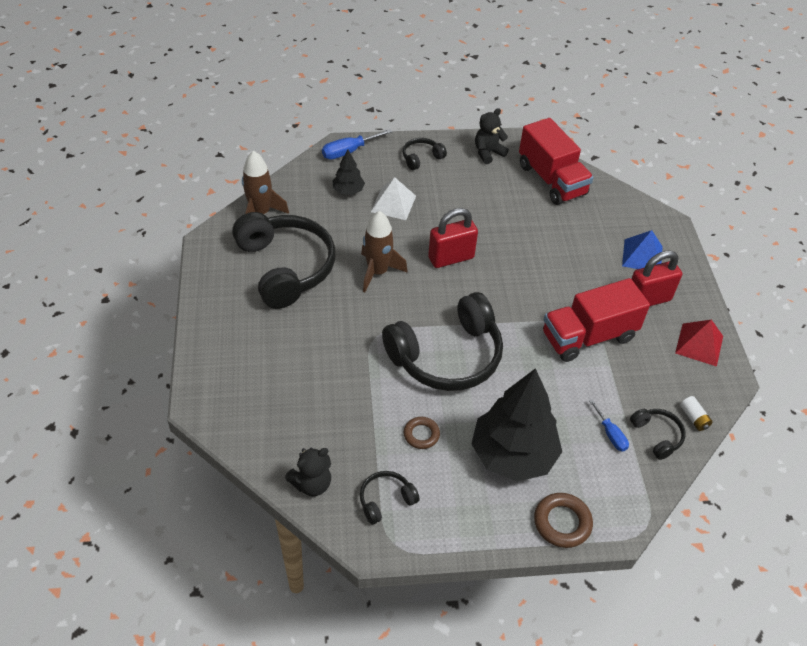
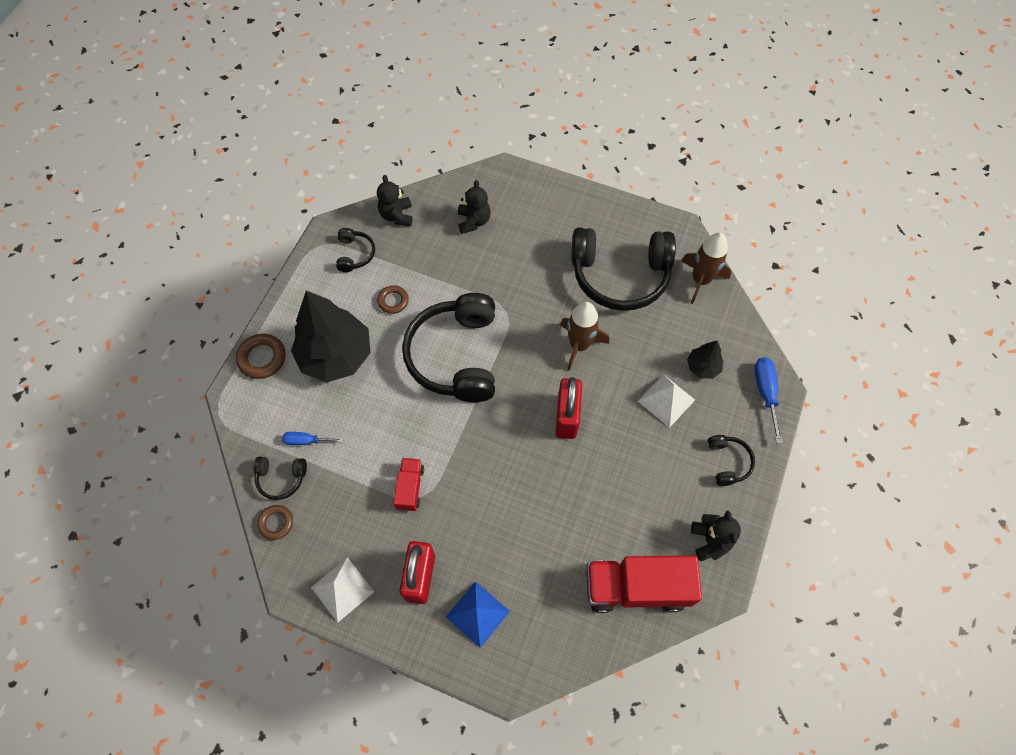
camera: 120 degrees right, 15 degrees up
red truck [543,278,650,362] -> red truck [393,458,424,511], size x0.51
red pyramid [675,319,723,367] -> white pyramid [311,557,374,623]
white battery [680,396,713,431] -> brown ring [257,505,293,540]
none -> black teddy bear [458,180,491,234]

